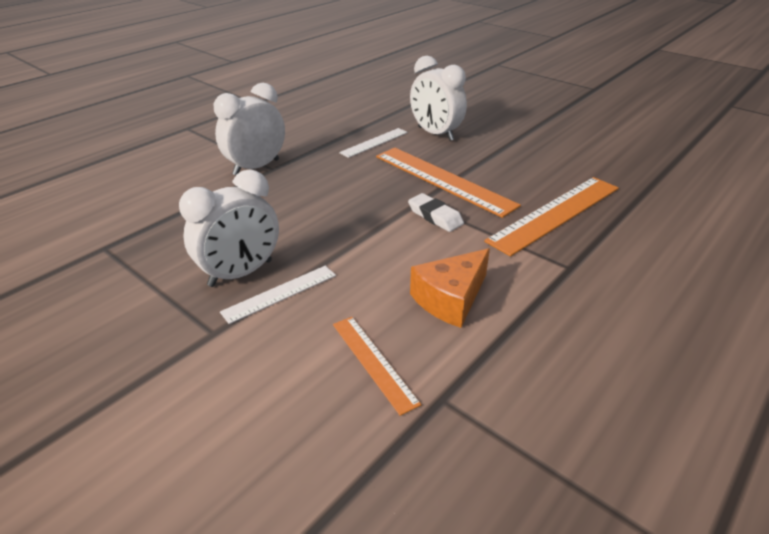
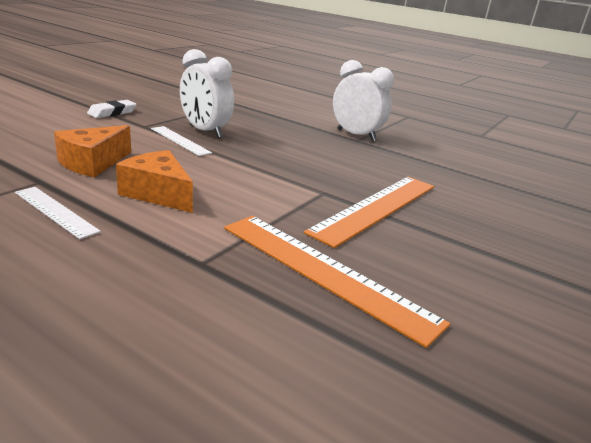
camera: 80 degrees right, 10 degrees down
orange ruler [333,317,422,416] -> orange cheese [54,125,131,177]
white ruler [339,128,408,158] -> white ruler moved to [15,187,101,239]
white eraser [408,193,464,232] -> white eraser moved to [87,100,137,118]
white clock [410,56,467,141] -> none

